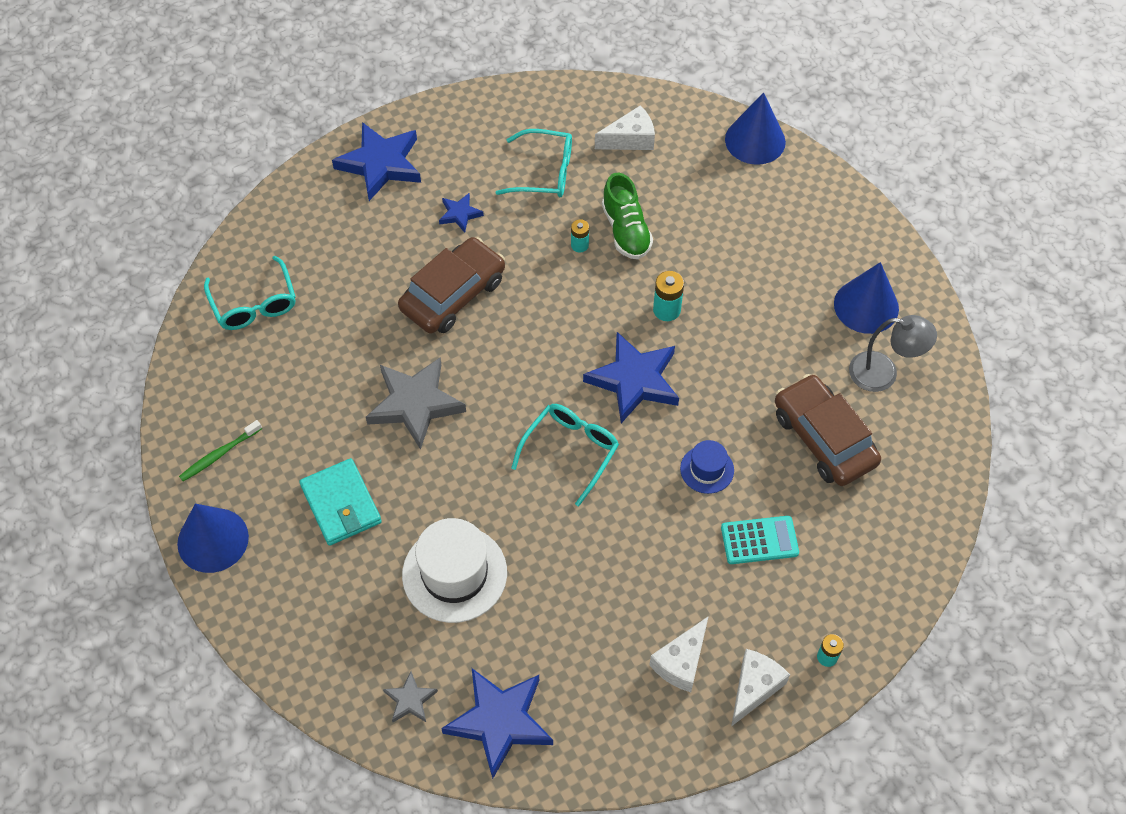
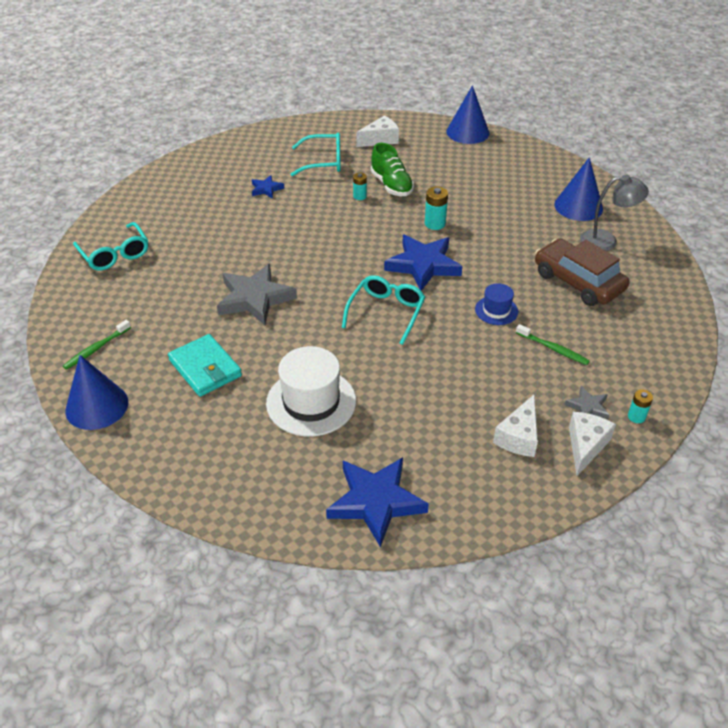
camera: 10 degrees left, 15 degrees down
blue star [332,122,421,201] -> none
grey star [383,671,438,722] -> grey star moved to [564,386,609,419]
brown car [398,237,505,333] -> none
turquoise calculator [721,516,799,564] -> green toothbrush [516,324,590,365]

